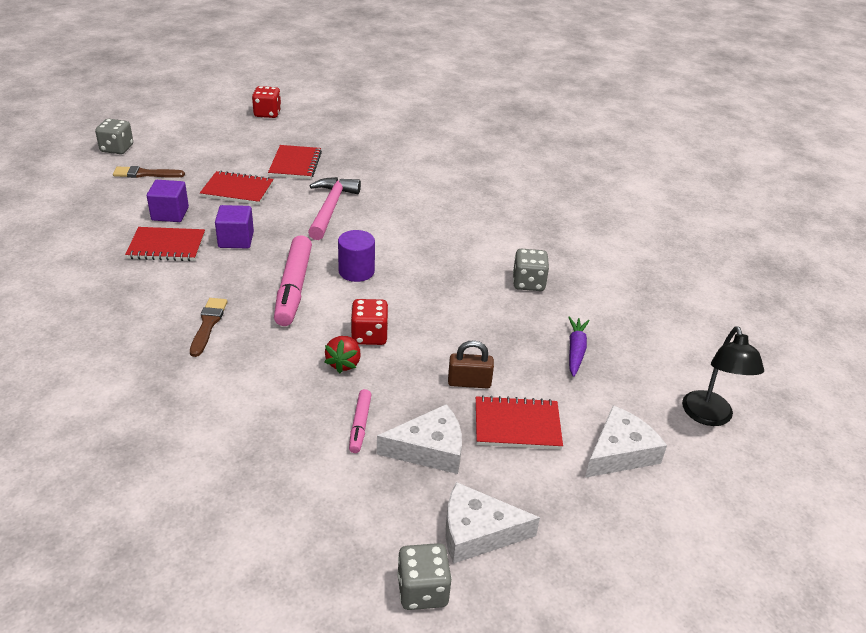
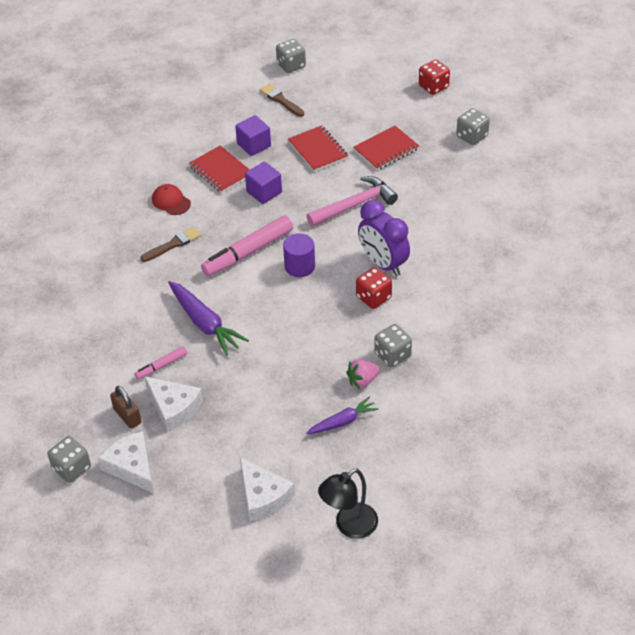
camera: 55 degrees right, 10 degrees up
red strawberry [324,336,361,374] -> purple carrot [168,281,249,356]
red dice [351,299,388,345] -> red dice moved to [356,267,392,309]
brown padlock [448,340,494,388] -> brown padlock moved to [110,386,141,429]
red notebook [476,395,563,450] -> none
white cheese [585,405,667,478] -> white cheese turned 45 degrees clockwise [240,457,295,522]
none -> red cap [152,184,191,215]
none -> pink strawberry [346,359,380,389]
none -> purple clock [358,200,410,276]
none -> grey dice [456,108,490,145]

